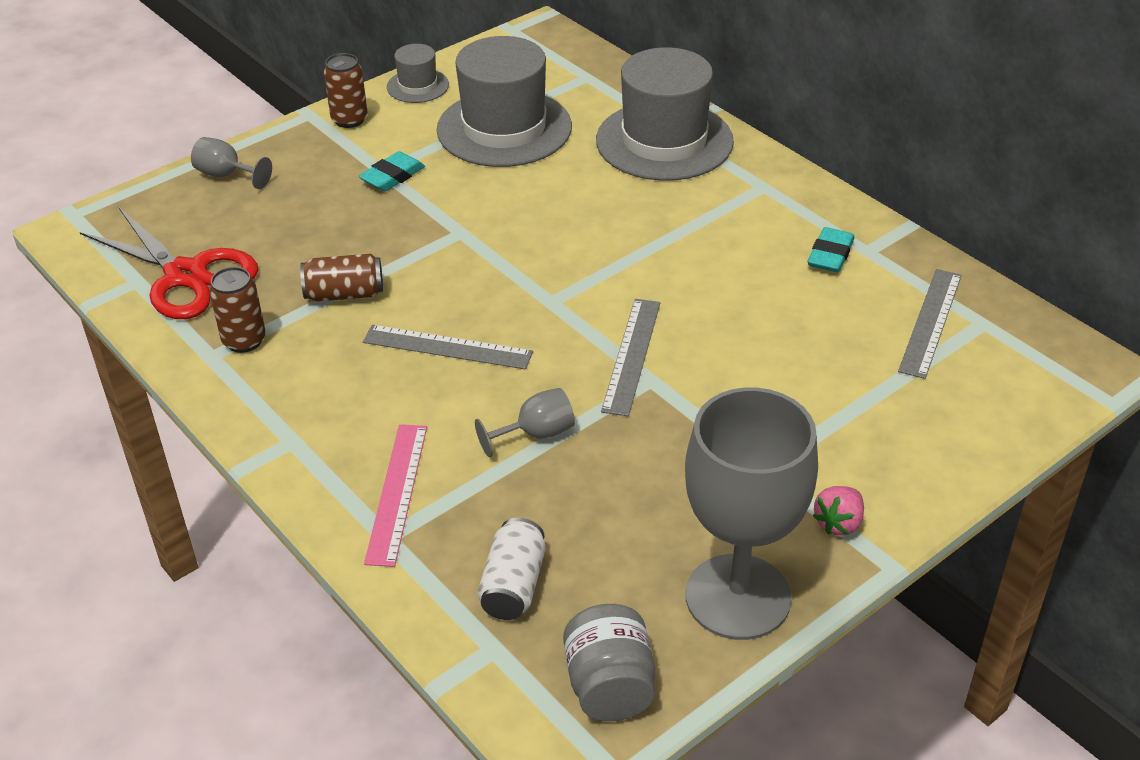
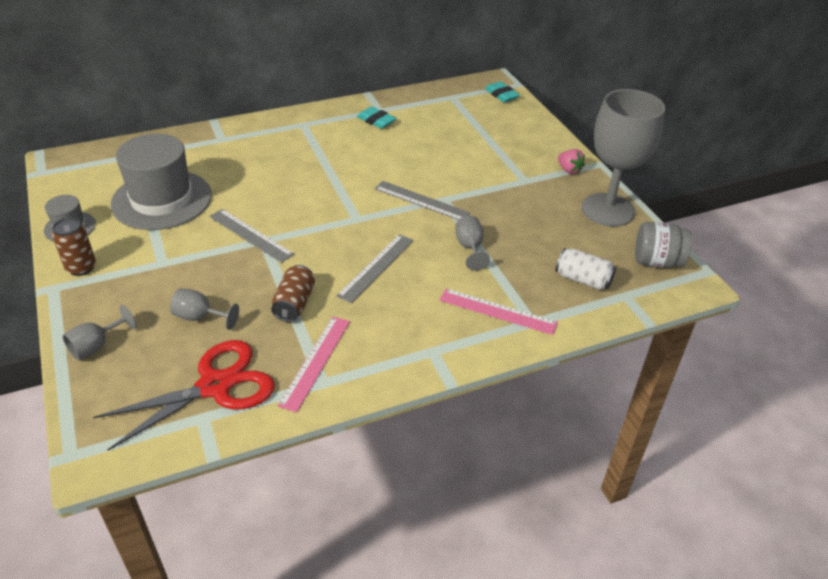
camera: 75 degrees left, 0 degrees up
brown can [209,267,266,353] -> pink ruler [278,316,350,412]
turquoise eraser [358,151,425,191] -> turquoise eraser moved to [485,81,520,102]
grey hat [596,47,734,181] -> none
grey ruler [898,269,962,379] -> grey ruler moved to [209,209,294,263]
none -> grey goblet [170,288,239,330]

